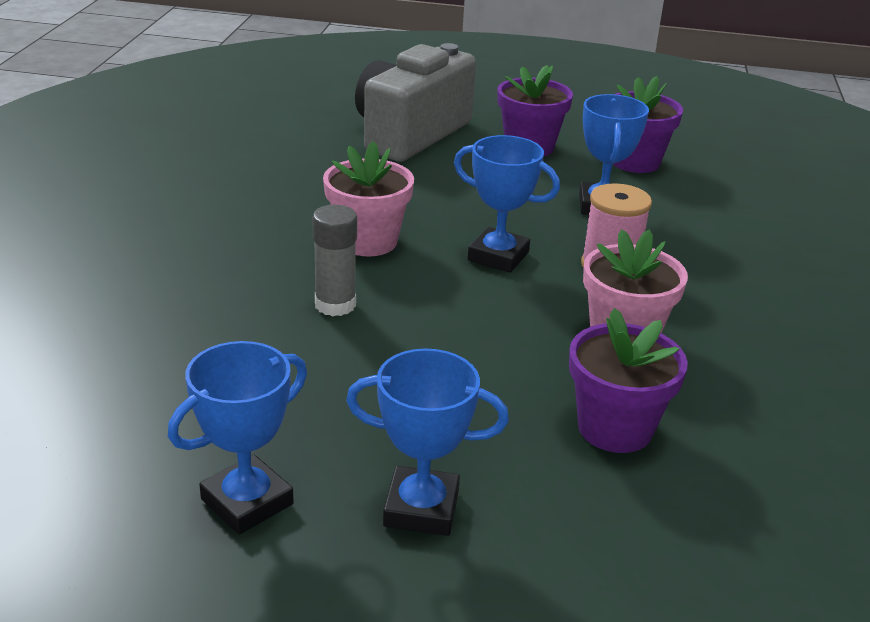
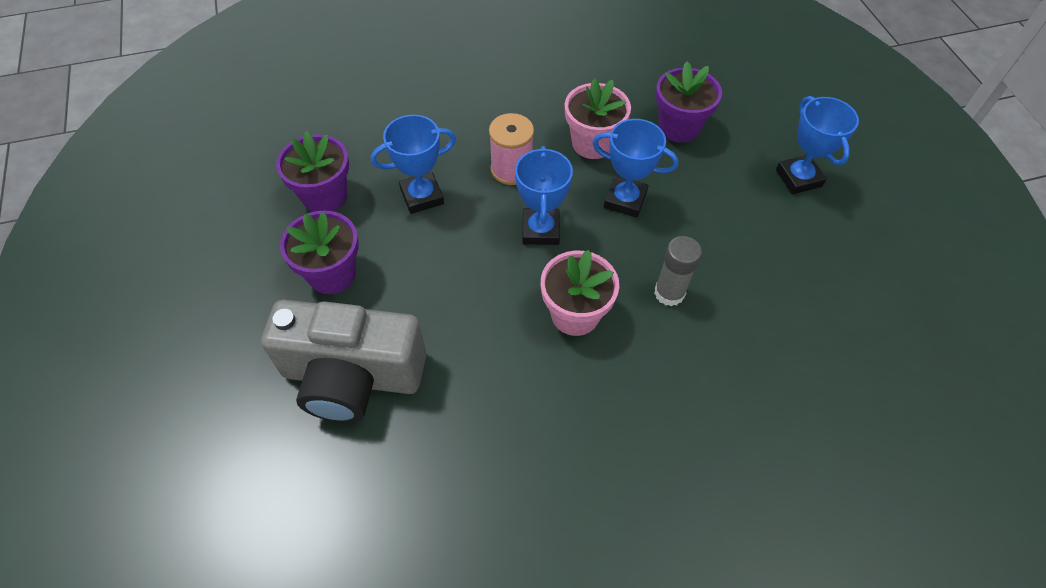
camera: 115 degrees left, 25 degrees up
blue trophy [168,341,307,535] -> blue trophy moved to [593,119,679,218]

